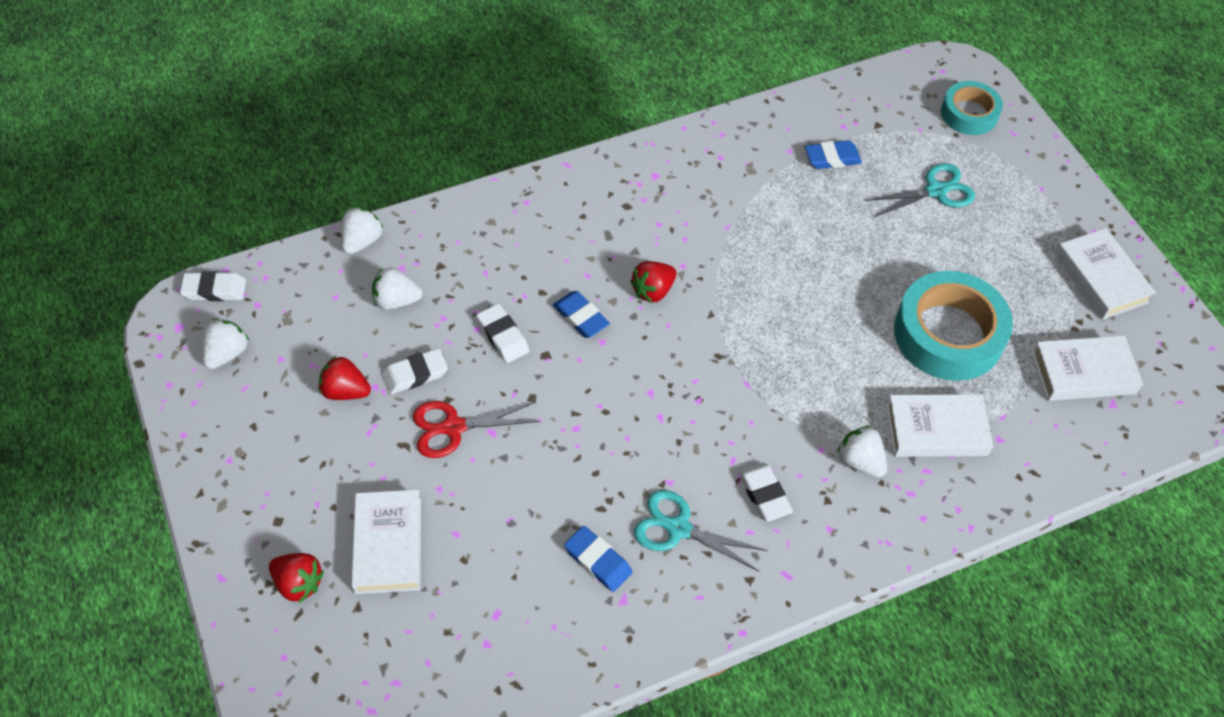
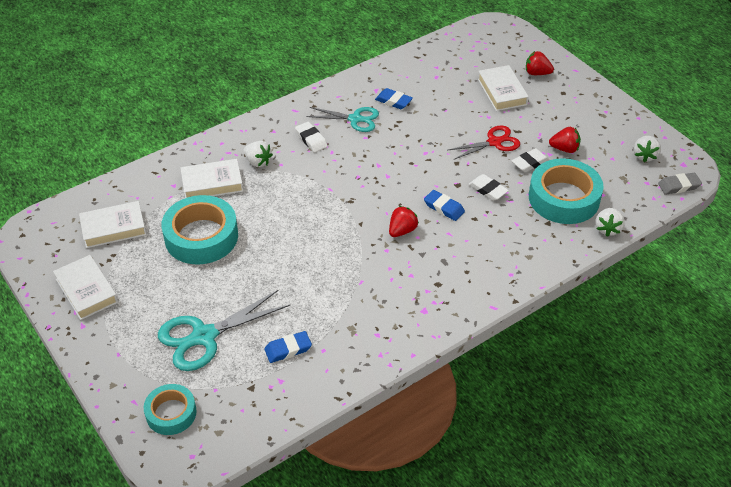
camera: 170 degrees right, 10 degrees down
white eraser [180,271,246,301] -> grey eraser [658,173,702,195]
white strawberry [372,268,422,310] -> turquoise tape [529,158,604,224]
turquoise scissors [865,163,975,217] -> turquoise scissors [158,290,290,371], size x1.53

